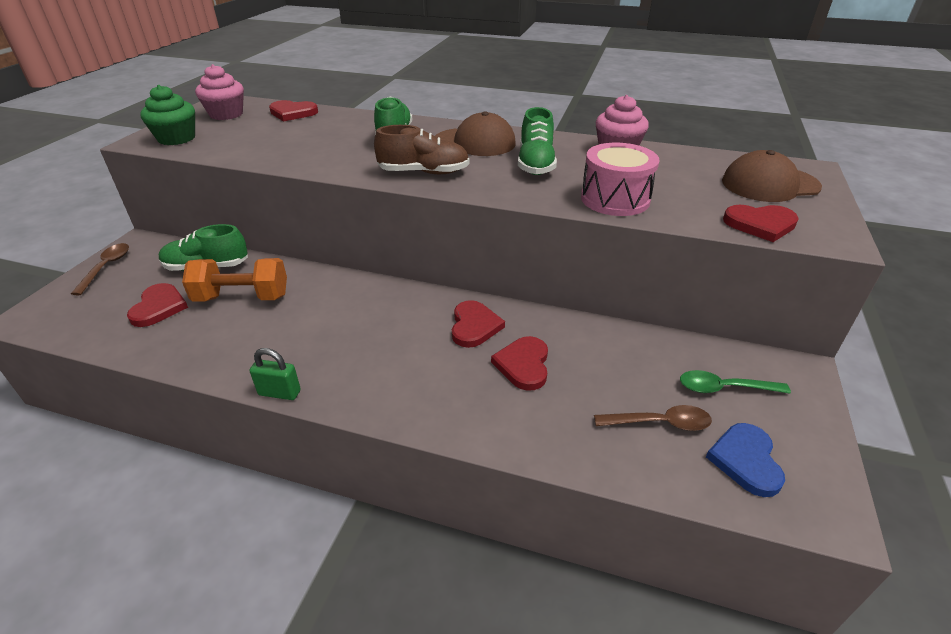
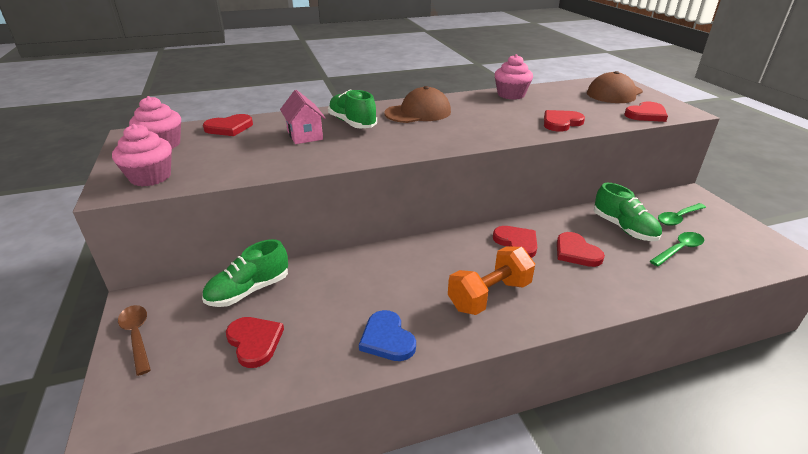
camera: 35 degrees left, 5 degrees down
green cupcake [140,85,195,145] -> pink cupcake [112,124,172,187]
orange dumbbell [182,258,287,302] -> orange dumbbell moved to [448,247,535,315]
green padlock [250,348,301,400] -> none
brown shoe [374,125,469,174] -> none
green shoe [518,107,557,175] -> green shoe moved to [594,183,662,241]
pink drum [581,143,660,216] -> red heart [544,110,585,131]
brown spoon [594,405,712,431] -> green spoon [650,232,704,266]
blue heart [706,423,785,497] -> blue heart moved to [359,310,416,361]
none -> pink house [280,90,325,144]

